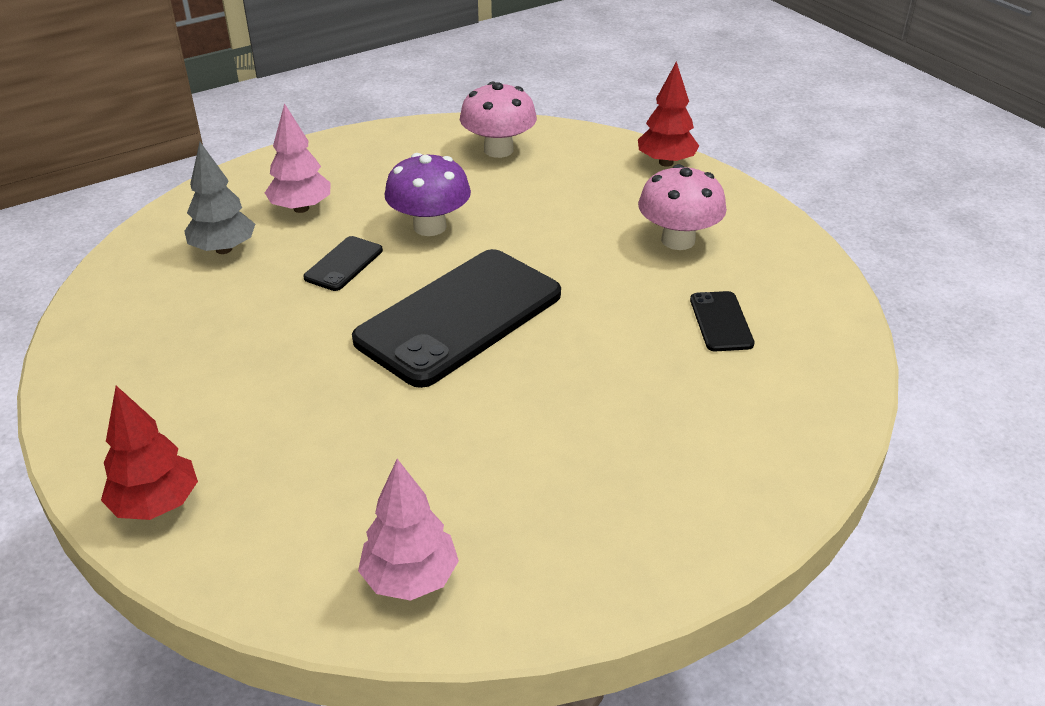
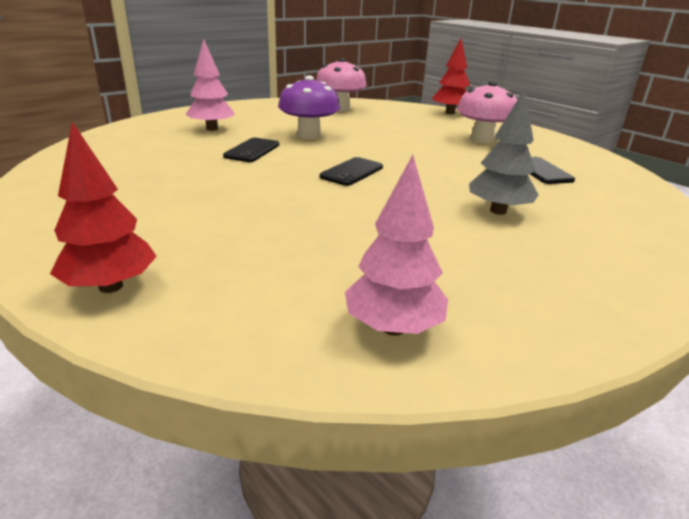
camera: 10 degrees left, 10 degrees down
grey tree [184,142,255,254] -> grey tree moved to [469,89,539,215]
black phone [352,249,561,388] -> black phone [320,157,383,186], size x0.43

